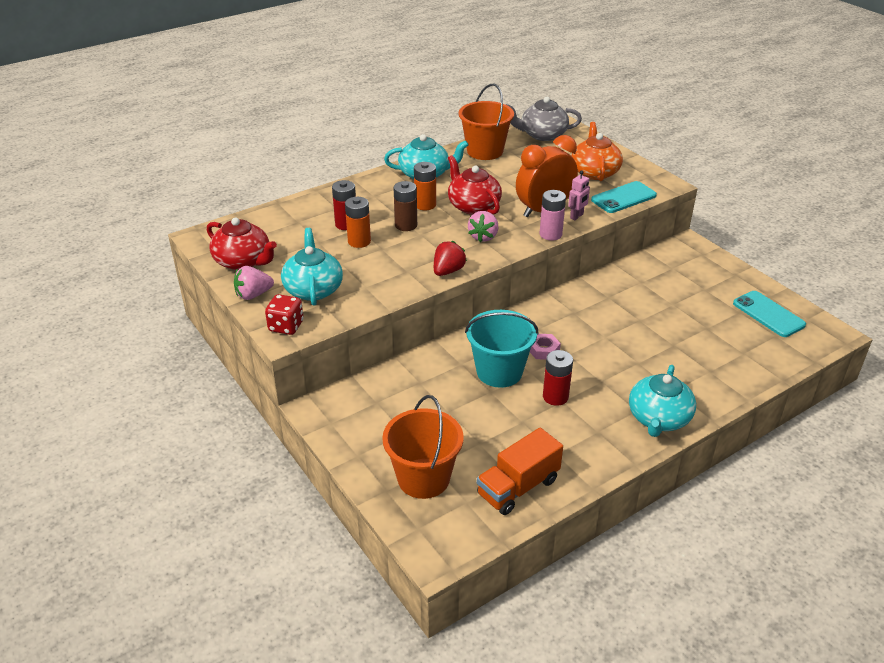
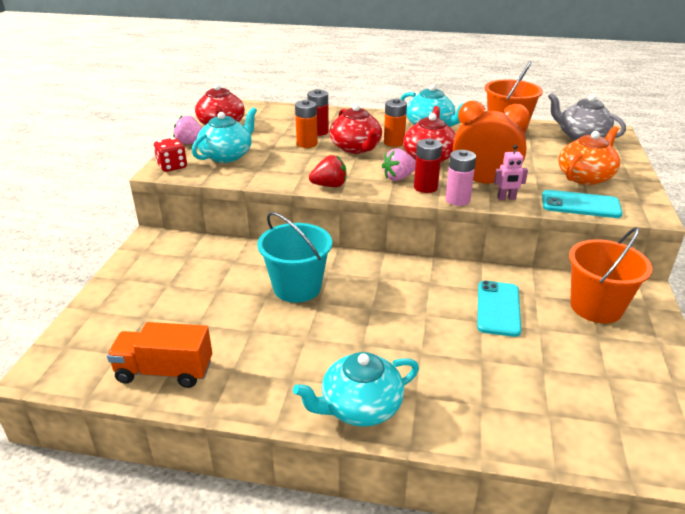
camera: 45 degrees right, 5 degrees down
orange bucket [382,395,464,499] -> orange bucket moved to [569,227,653,323]
brown battery [393,181,417,231] -> red teapot [329,104,382,154]
pink nut [530,334,561,360] -> none
red battery [543,350,573,406] -> red battery moved to [414,139,442,193]
turquoise phone [733,291,806,337] -> turquoise phone moved to [477,281,521,337]

